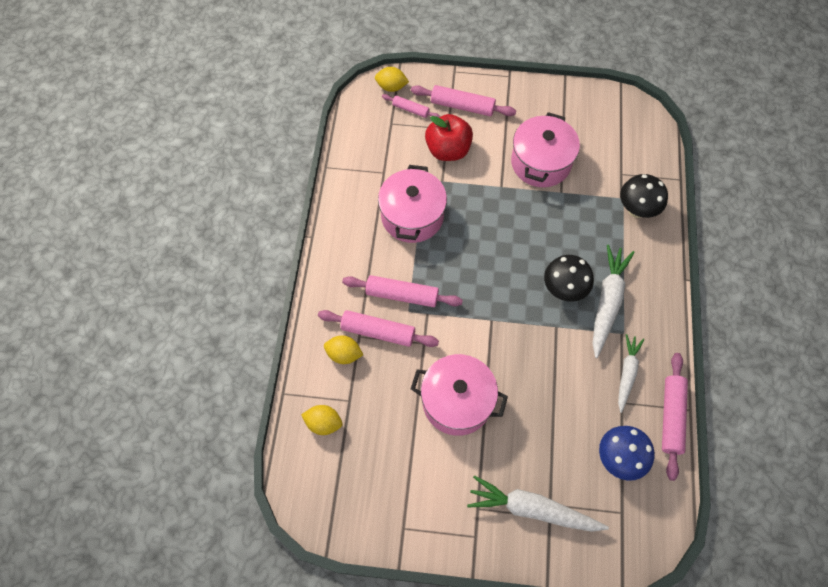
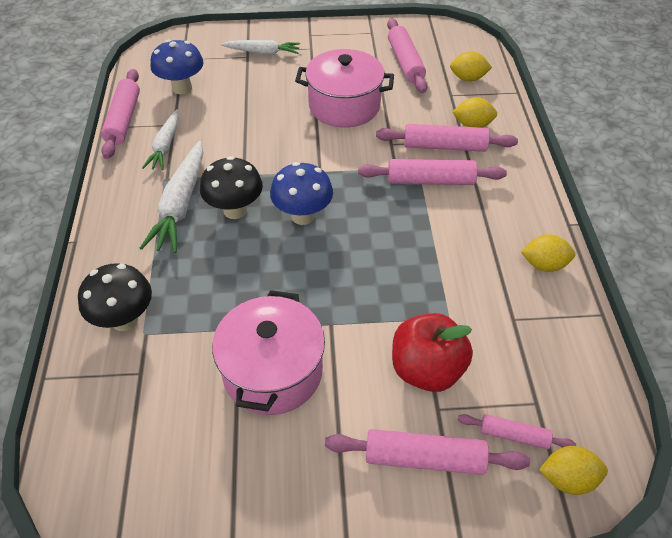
camera: 170 degrees right, 15 degrees down
pink pot [378,165,447,243] -> none
white carrot [467,475,609,532] -> white carrot [221,40,300,55], size x0.64
none -> blue mushroom [270,162,333,225]
none -> pink rolling pin [387,18,428,93]
none -> yellow lemon [521,235,576,272]

